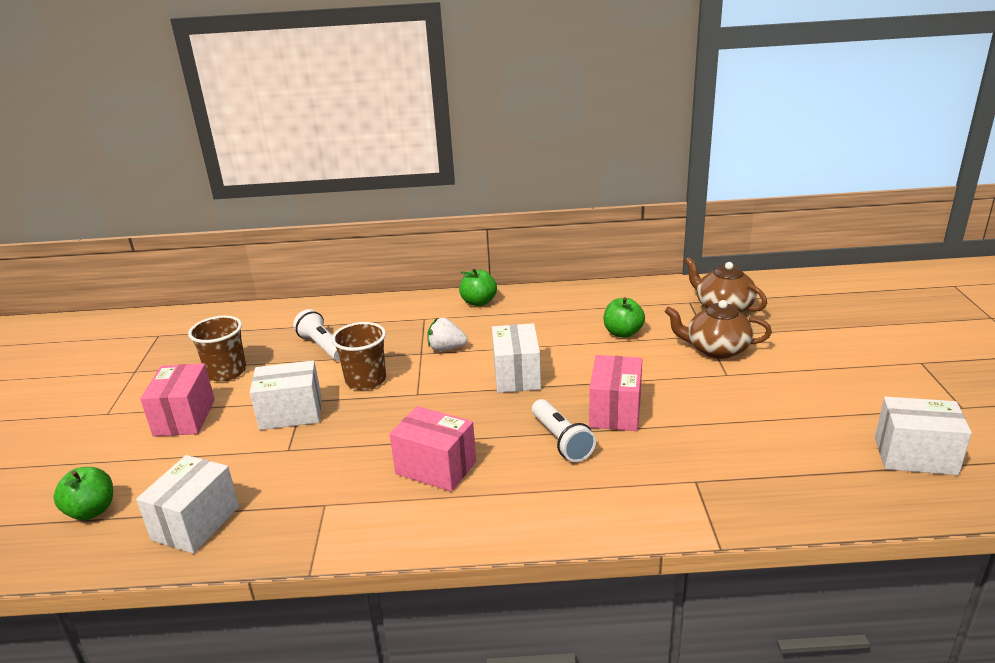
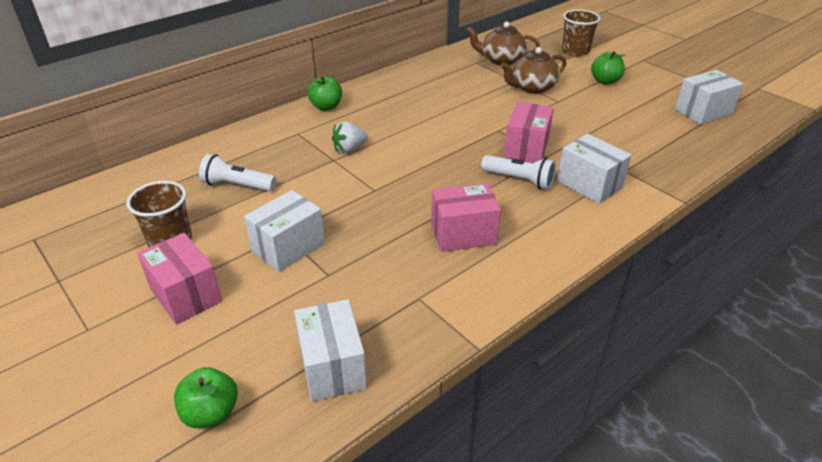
camera: 40 degrees left, 10 degrees up
brown cup [332,322,386,390] -> brown cup moved to [562,9,600,57]
white box [492,323,541,393] -> white box moved to [557,134,632,204]
pink box [589,355,642,431] -> pink box turned 45 degrees clockwise [504,102,554,163]
green apple [604,297,645,338] -> green apple moved to [591,51,625,85]

